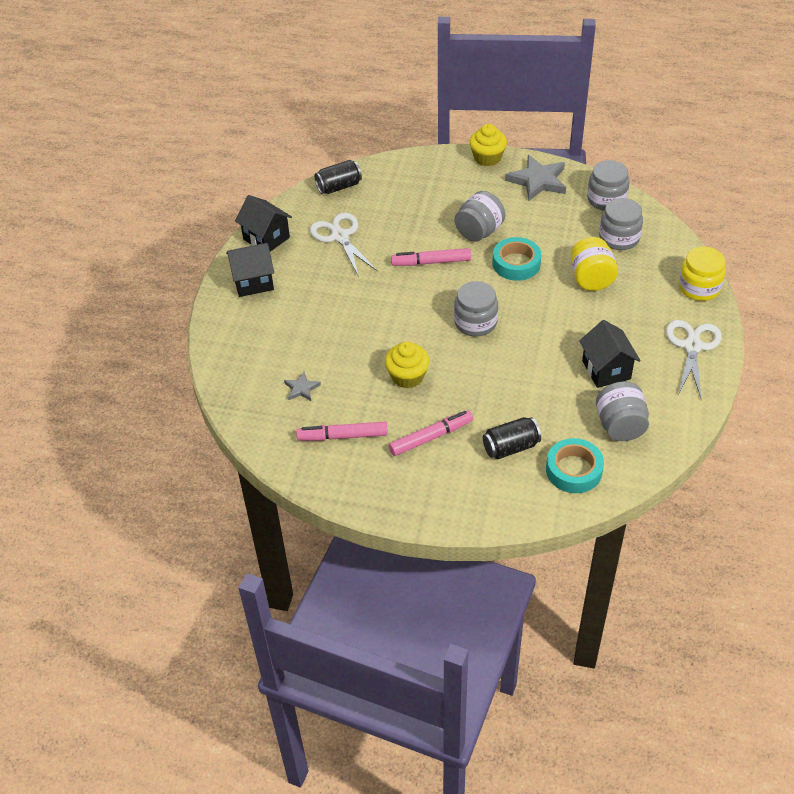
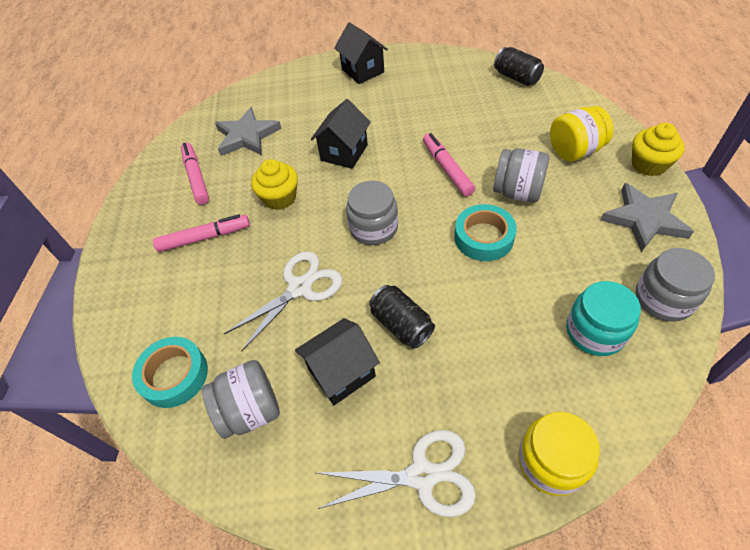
camera: 75 degrees right, 5 degrees up
black house [235,195,292,252] -> black house moved to [311,99,371,169]
grey star [284,372,321,401] -> grey star [215,107,282,156], size x1.98
white scissors [310,213,377,277] -> white scissors moved to [224,251,342,352]
pink marker [389,410,473,456] -> pink marker turned 60 degrees counterclockwise [153,214,250,252]
black can [483,417,541,459] -> black can moved to [369,285,435,349]
yellow jar [571,237,618,291] -> yellow jar moved to [550,106,613,161]
grey jar [599,198,643,250] -> turquoise jar [566,281,641,356]

